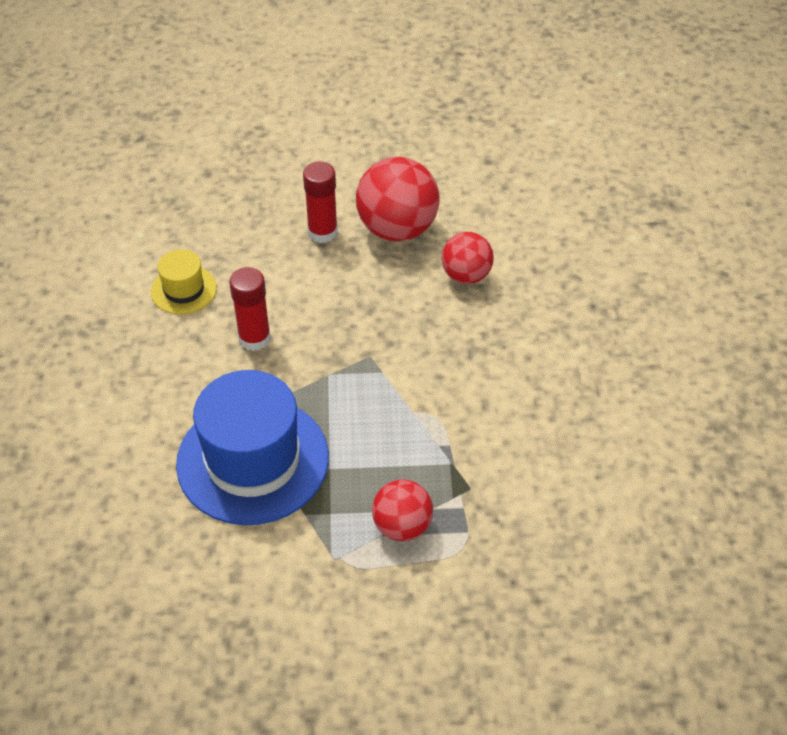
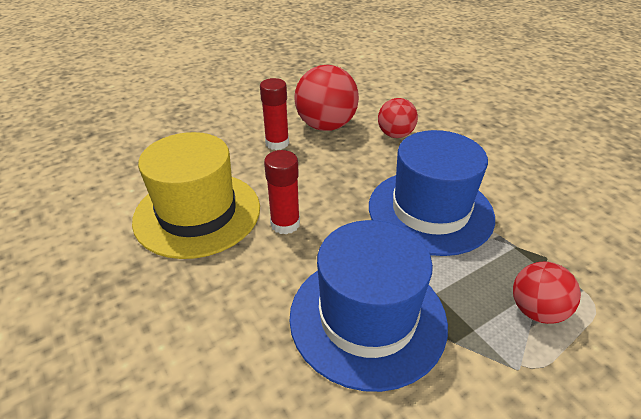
camera: 30 degrees left, 10 degrees down
yellow hat [151,249,217,314] -> yellow hat [132,132,260,259], size x2.08
none -> blue hat [369,130,495,256]

